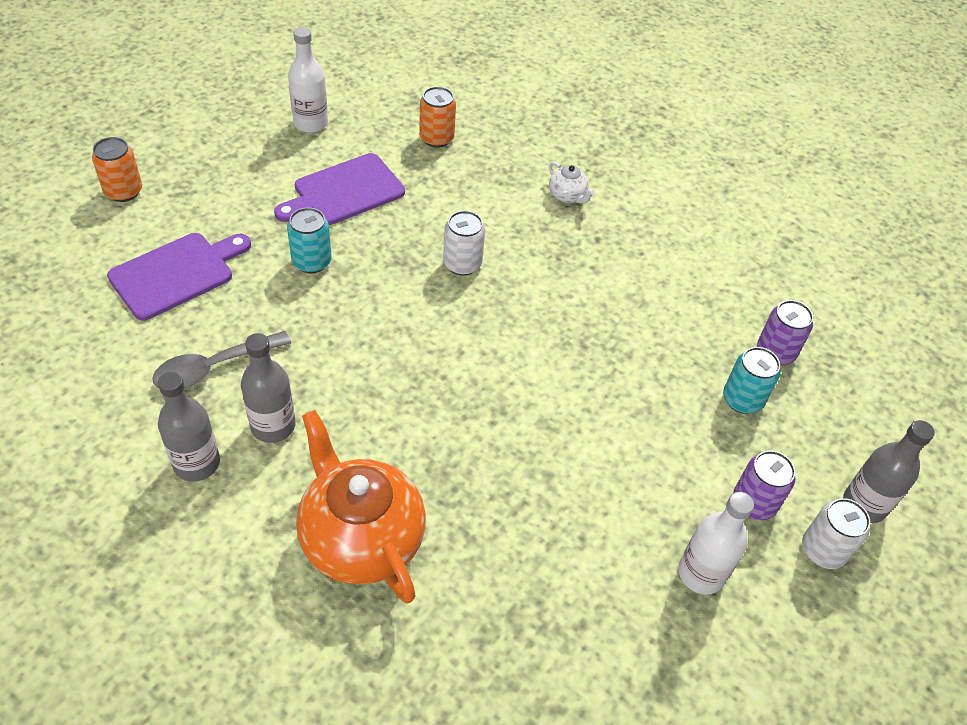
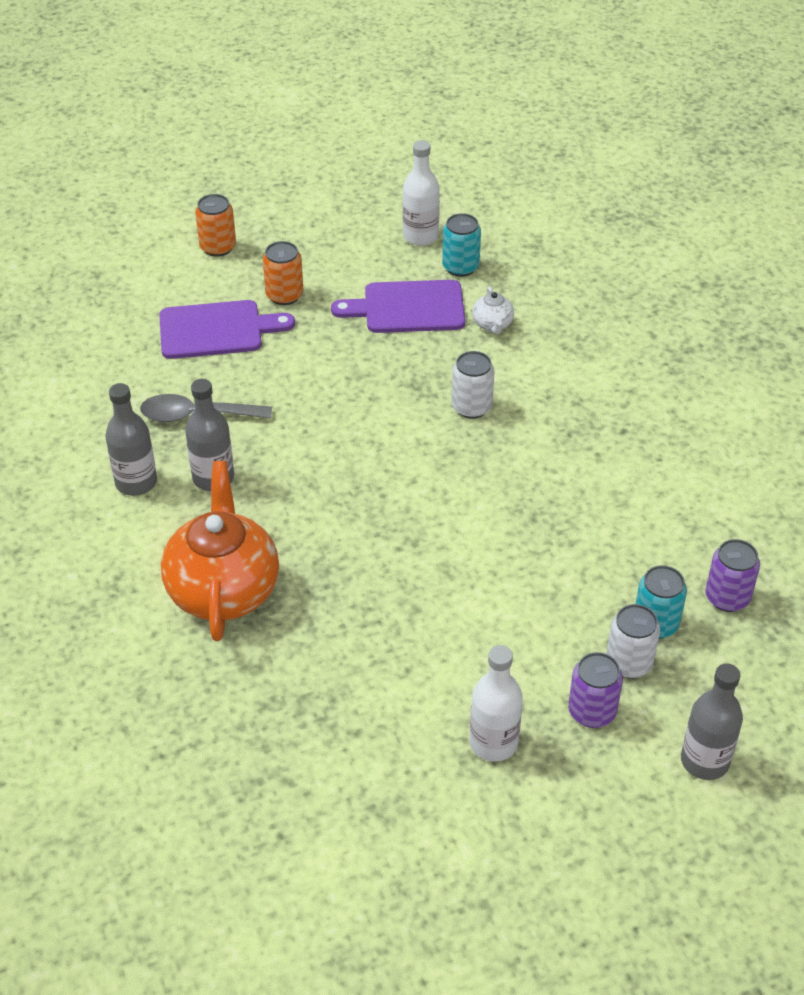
camera: 35 degrees right, 5 degrees down
turquoise can [287,208,332,273] -> turquoise can moved to [442,213,481,277]
orange can [419,86,456,148] -> orange can moved to [263,241,303,305]
white teapot [549,162,595,204] -> white teapot moved to [472,286,514,334]
white can [802,498,870,569] -> white can moved to [606,604,660,679]

